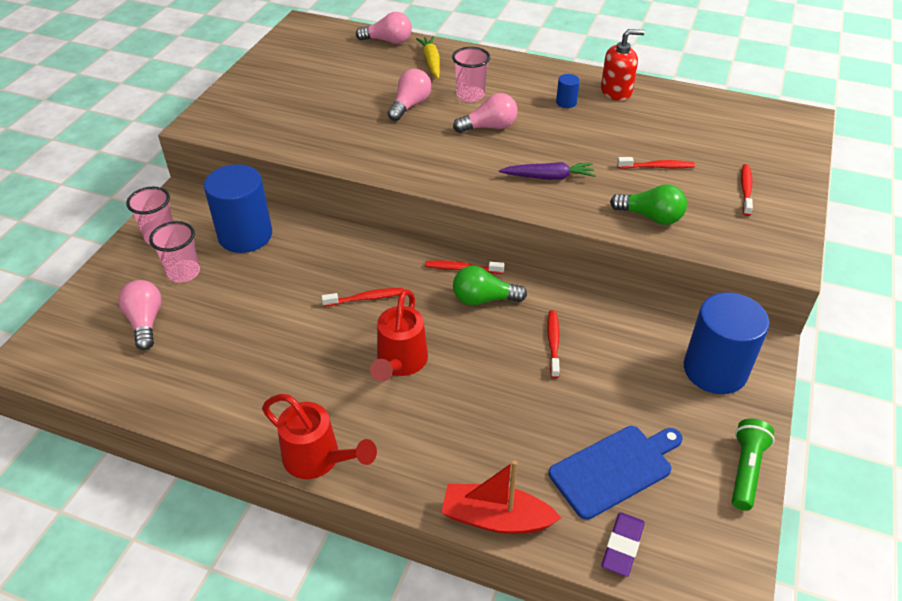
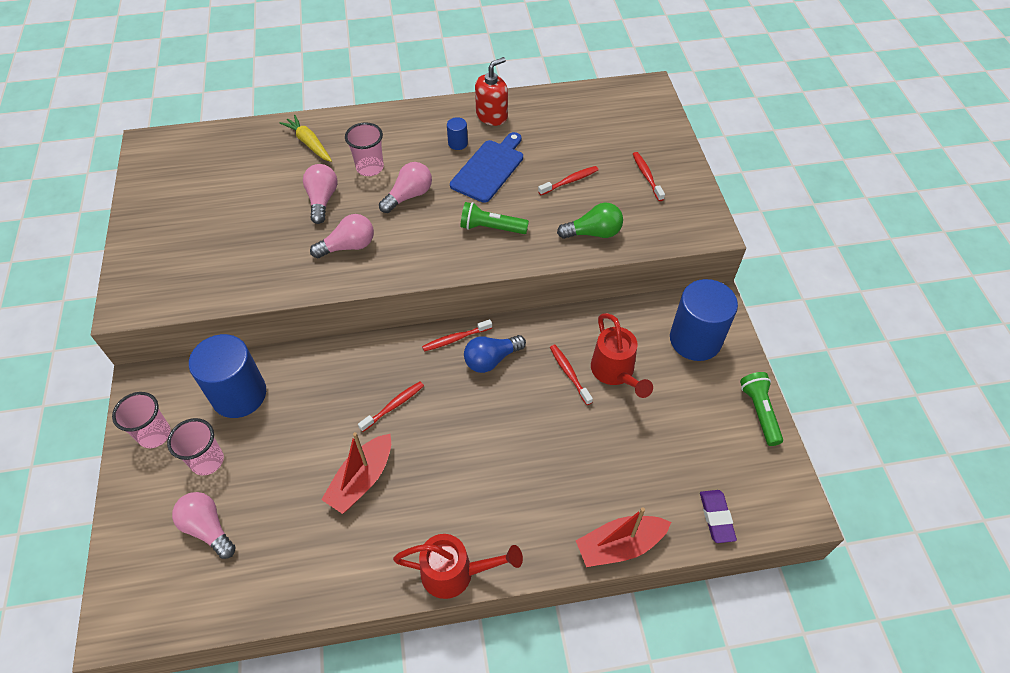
camera: 30 degrees left, 10 degrees up
pink light bulb [356,12,412,44] -> pink light bulb moved to [310,214,374,258]
red watering can [370,289,428,382] -> red watering can moved to [591,313,653,398]
green light bulb [453,266,527,305] -> blue light bulb [464,335,526,373]
purple carrot [499,162,596,180] -> green flashlight [460,202,529,234]
blue cutting board [549,426,683,520] -> blue cutting board moved to [450,132,523,203]
none -> red boat [321,432,391,514]

